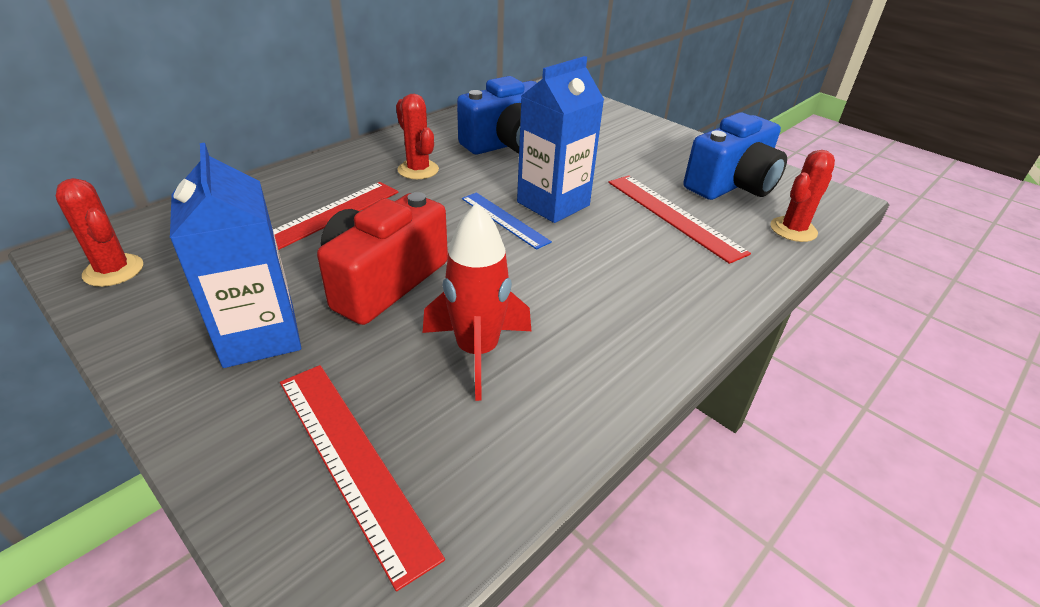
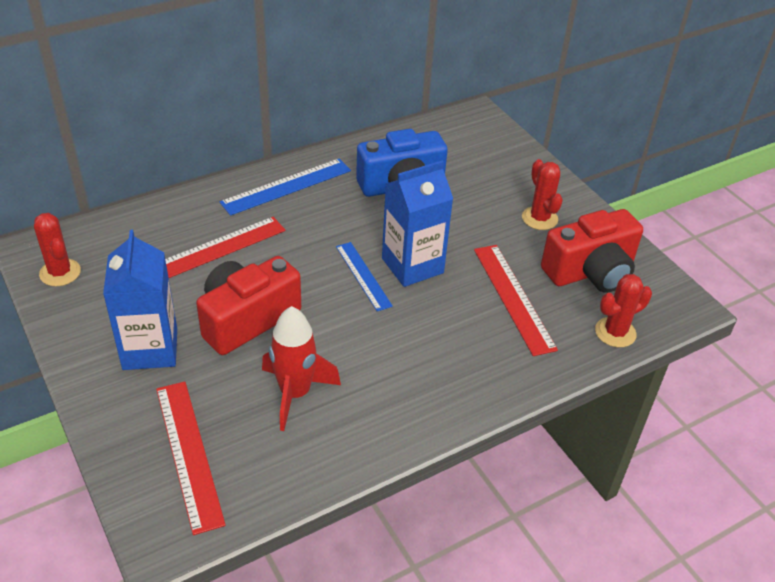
camera: 15 degrees right, 5 degrees up
red cactus [396,94,439,179] -> red cactus moved to [522,159,563,230]
blue camera [684,112,787,200] -> red camera [541,209,643,293]
none -> blue ruler [220,159,351,216]

